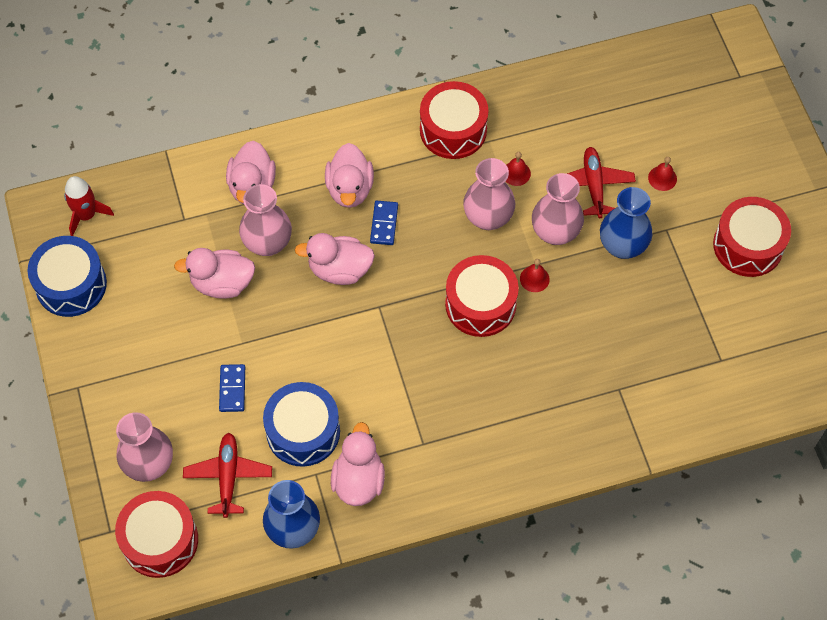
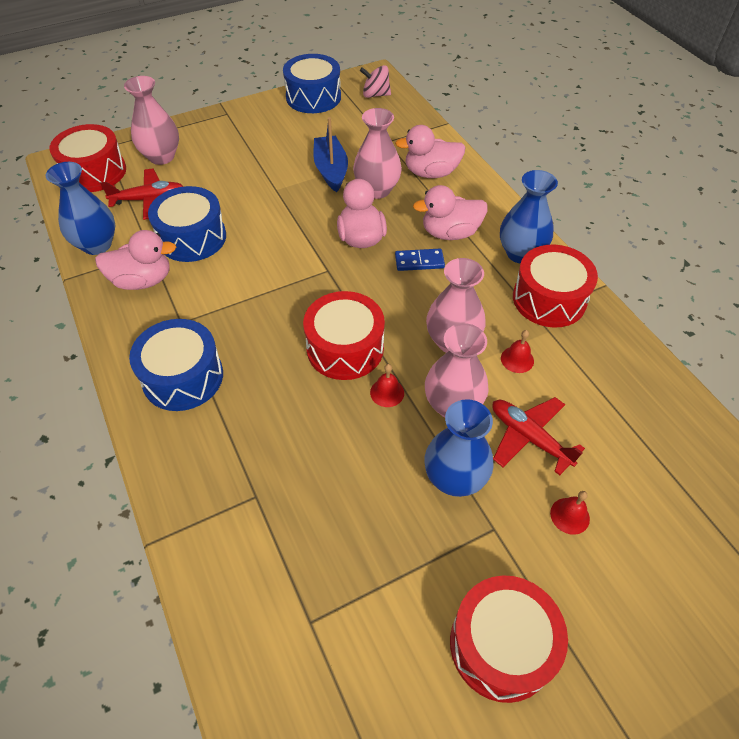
camera: 80 degrees right, 10 degrees down
red rocket [64,176,114,236] -> pink spinning top [360,65,391,98]
pink duck [174,248,255,299] -> blue boat [313,117,348,192]
blue domino [219,364,245,412] -> none
red plane [567,147,636,218] -> red plane turned 120 degrees counterclockwise [492,397,585,475]
none -> blue drum [129,319,223,411]
none -> blue vase [500,170,558,264]

